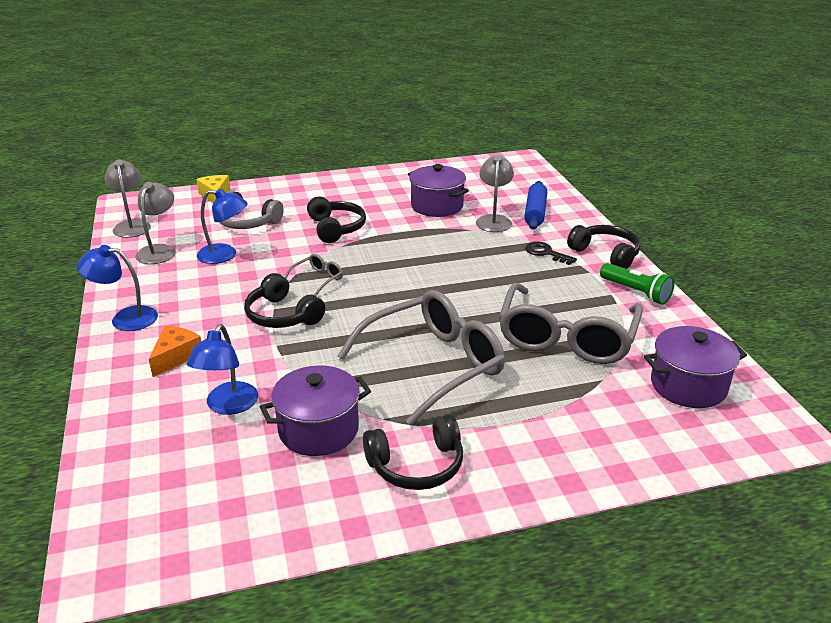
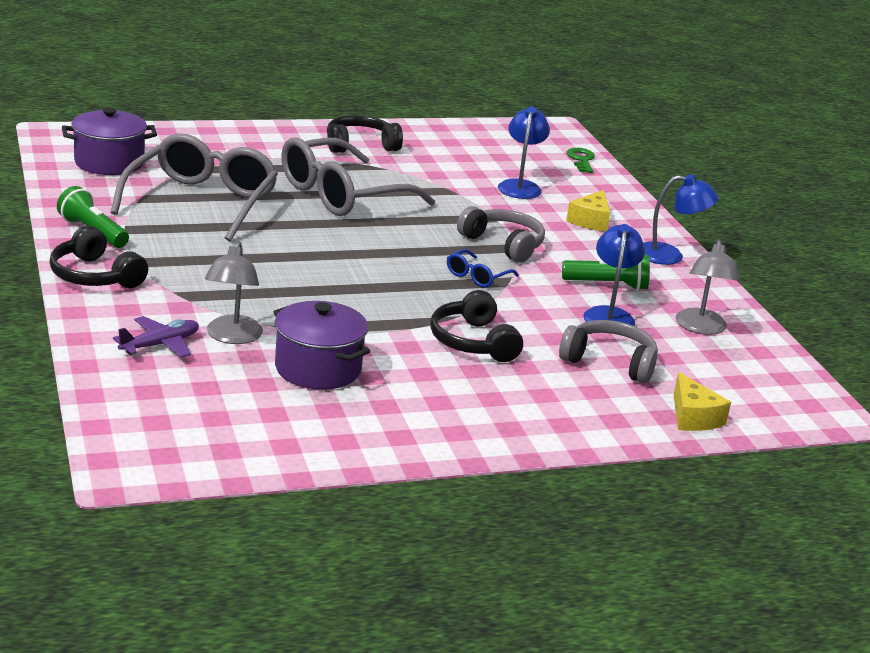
camera: 175 degrees right, 5 degrees down
grey lamp [105,160,151,238] -> none
orange cheese [149,326,201,377] -> yellow cheese [566,190,610,232]
blue lamp [197,188,248,264] -> blue lamp turned 90 degrees clockwise [583,224,645,326]
black headphones [244,273,325,328] -> grey headphones [457,206,545,263]
purple pot [260,365,371,456] -> none
grey glasses [285,254,343,296] -> blue glasses [447,249,519,288]
blue rolling pin [524,181,547,230] -> purple plane [113,316,199,358]
black key [525,242,577,265] -> none
none -> green flashlight [562,255,650,291]
none -> green key [566,148,595,173]

